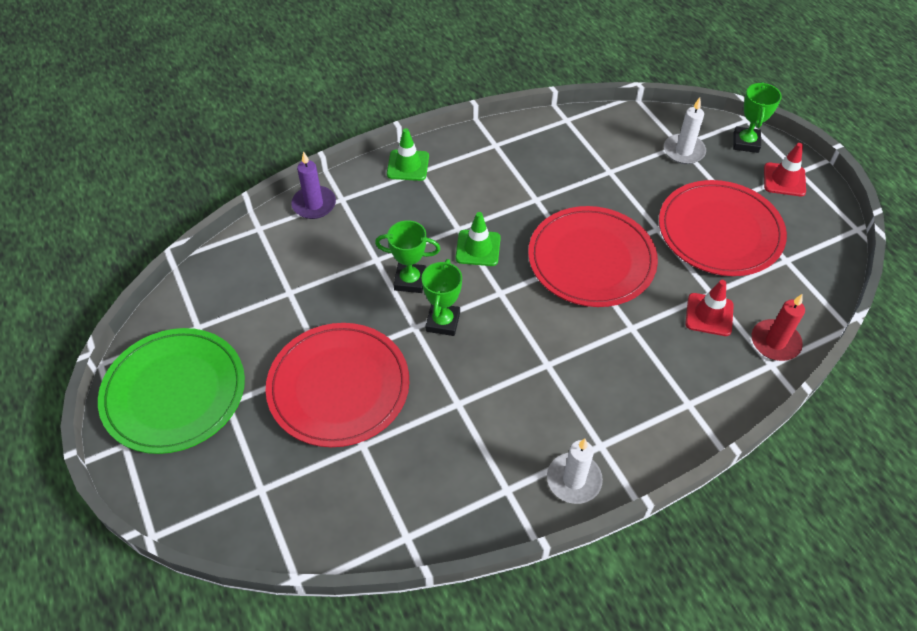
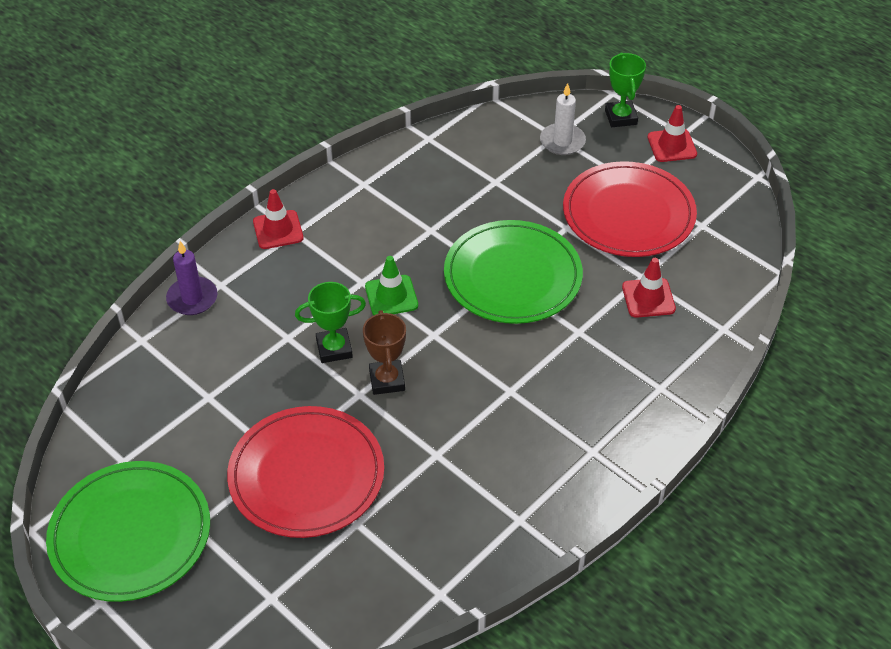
camera: 20 degrees left, 5 degrees down
green traffic cone [387,128,429,181] -> red traffic cone [253,189,304,249]
green trophy [421,259,462,336] -> brown trophy [363,310,406,395]
red plate [528,206,658,307] -> green plate [444,220,583,324]
white candle [547,439,603,504] -> none
red candle [752,293,805,361] -> none

